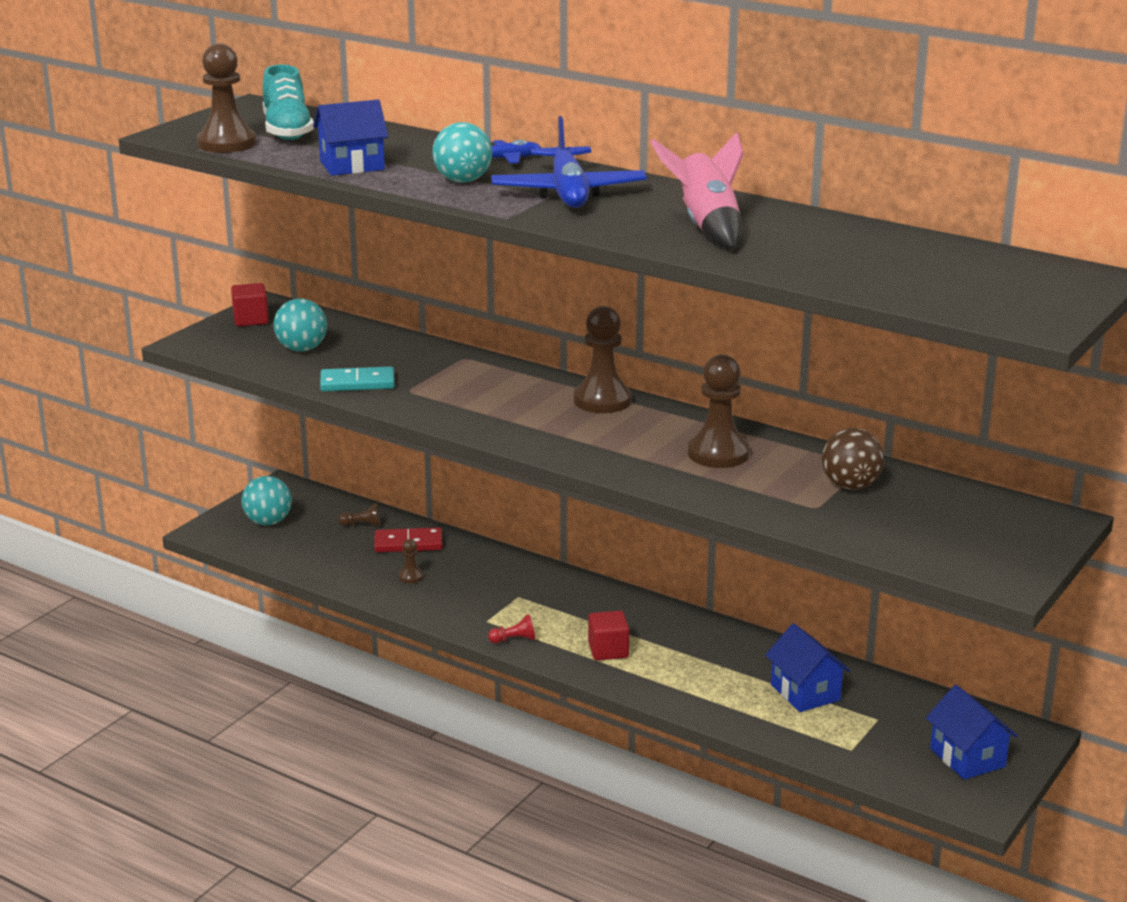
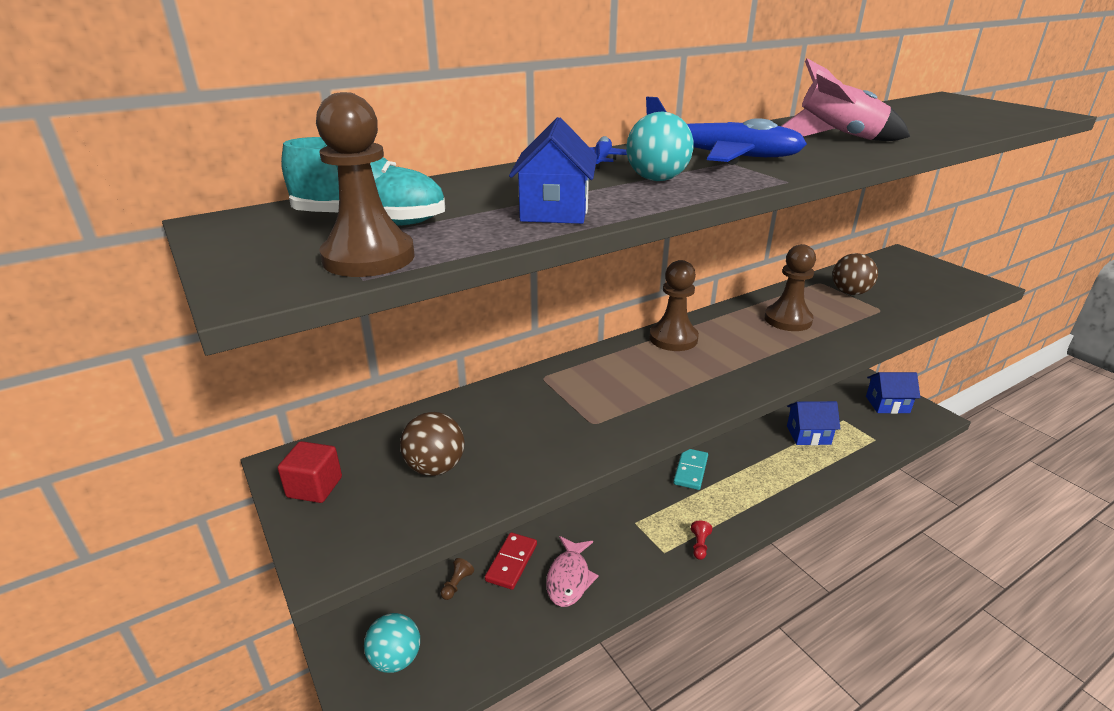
camera: 65 degrees left, 5 degrees up
turquoise ball [274,298,327,352] -> brown ball [400,412,464,476]
turquoise domino [320,367,395,392] -> turquoise domino moved to [673,449,708,490]
brown pawn [399,539,423,583] -> pink fish [546,536,599,607]
red cube [588,611,629,660] -> none

